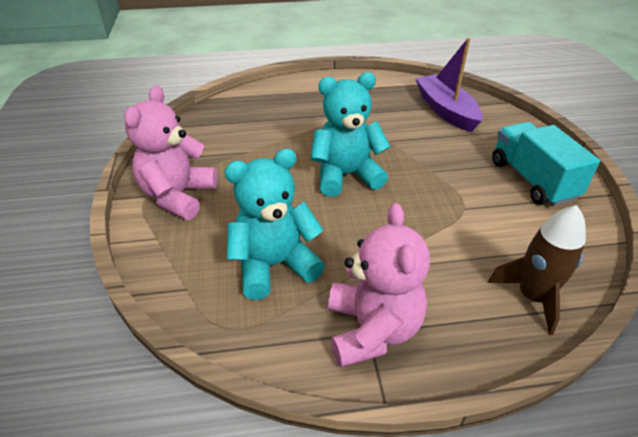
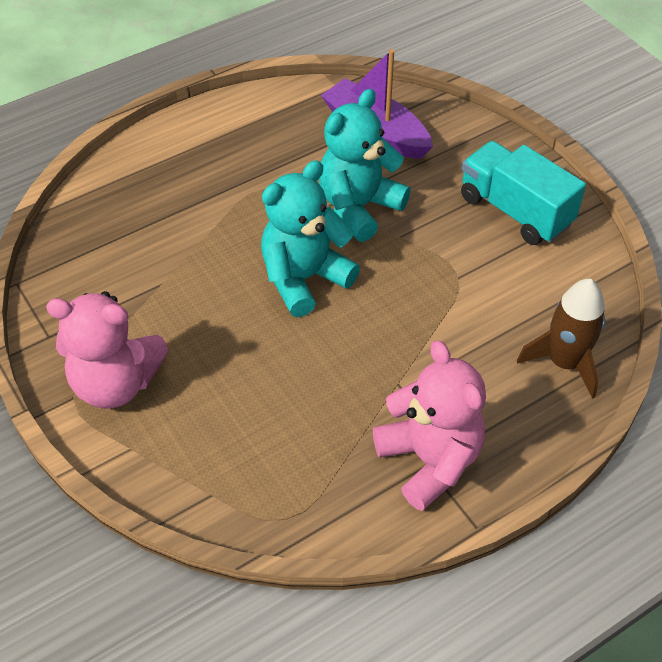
camera: 25 degrees left, 10 degrees up
pink teddy bear [124,86,218,220] -> pink teddy bear turned 75 degrees counterclockwise [46,291,168,408]
turquoise teddy bear [224,149,325,300] -> turquoise teddy bear moved to [319,89,411,242]

